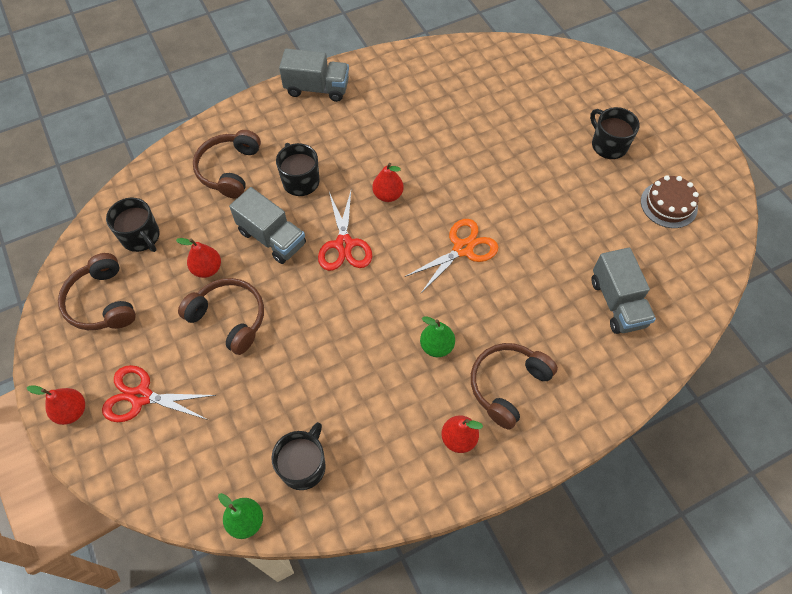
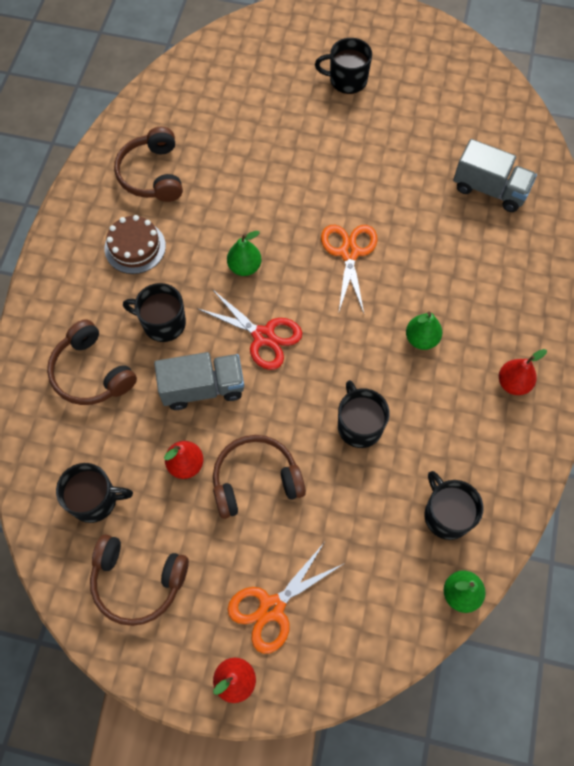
camera: 50 degrees left, 5 degrees up
red scissors [102,365,216,422] -> orange scissors [228,543,345,654]
grey truck [279,49,349,102] -> none
red pear [372,163,404,202] -> green pear [227,231,262,276]
brown headphones [471,343,558,430] -> brown headphones moved to [114,127,183,202]
brown cake [641,175,699,228] -> brown cake moved to [105,215,166,274]
none -> black mug [338,380,390,448]

